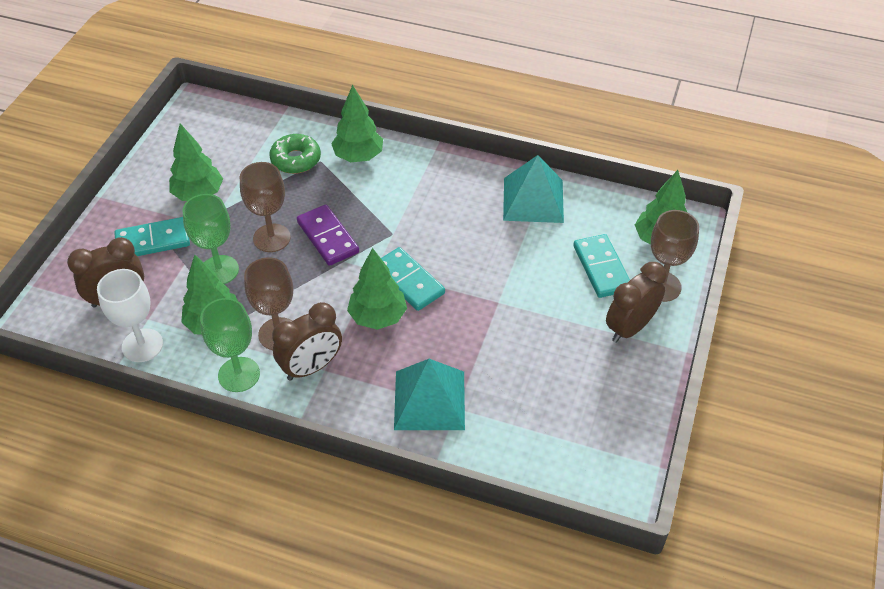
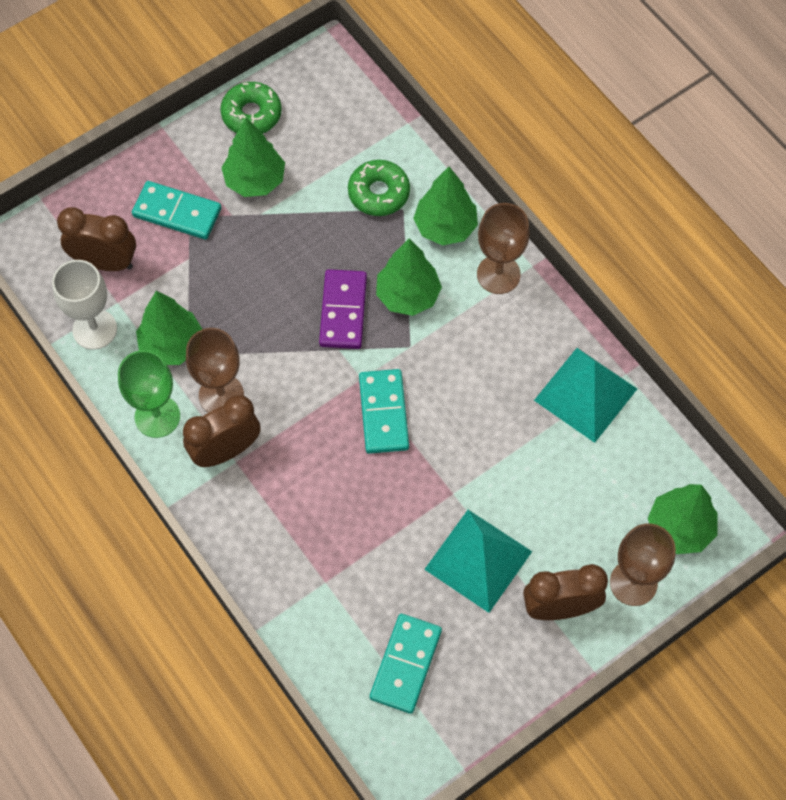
camera: 35 degrees right, 15 degrees up
green goblet [182,194,239,284] -> none
brown goblet [240,162,291,252] -> brown goblet moved to [477,203,530,294]
brown clock [272,302,342,381] -> brown clock turned 150 degrees clockwise [183,395,261,467]
green tree [347,248,407,330] -> green tree moved to [376,239,442,316]
turquoise pyramid [394,359,465,430] -> turquoise pyramid moved to [424,510,532,613]
turquoise domino [573,234,630,298] -> turquoise domino moved to [370,614,442,714]
none -> green donut [220,82,281,134]

